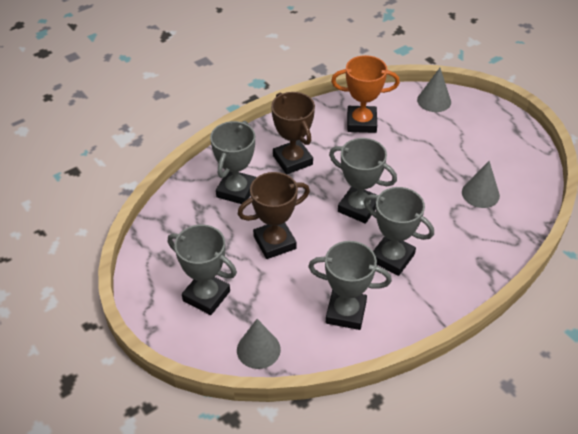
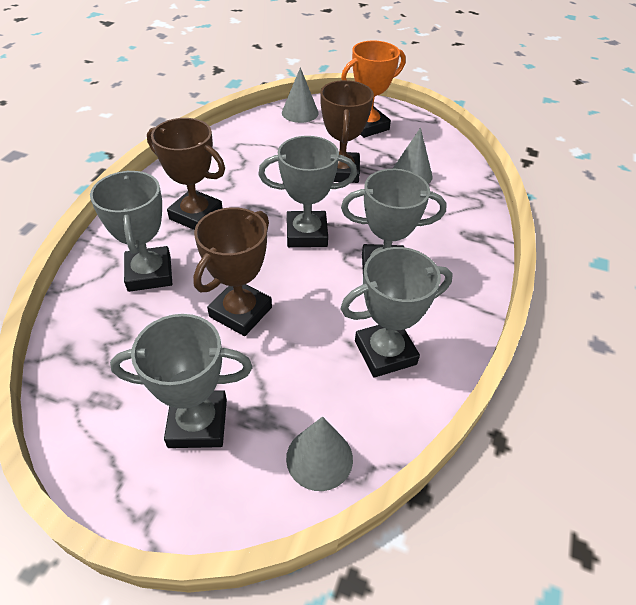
camera: 35 degrees left, 0 degrees up
orange trophy [331,55,400,133] -> orange trophy moved to [341,40,406,138]
none -> brown trophy [320,80,374,183]

